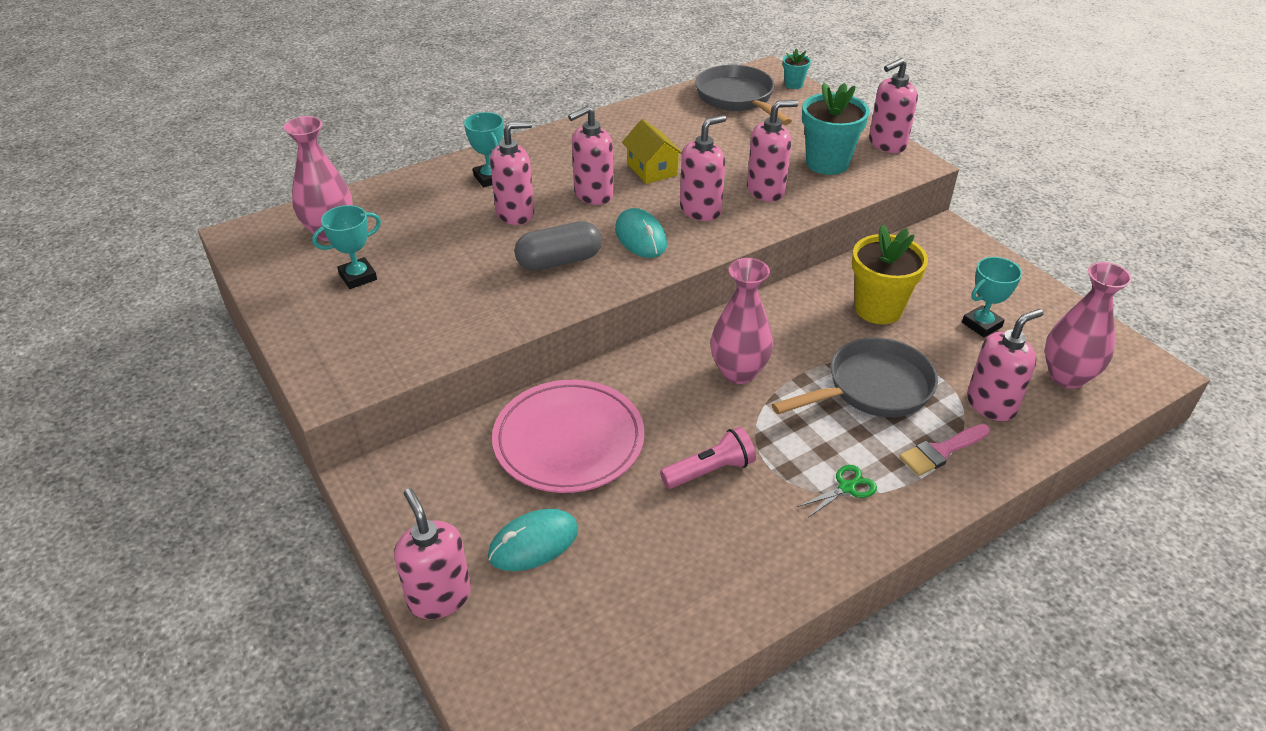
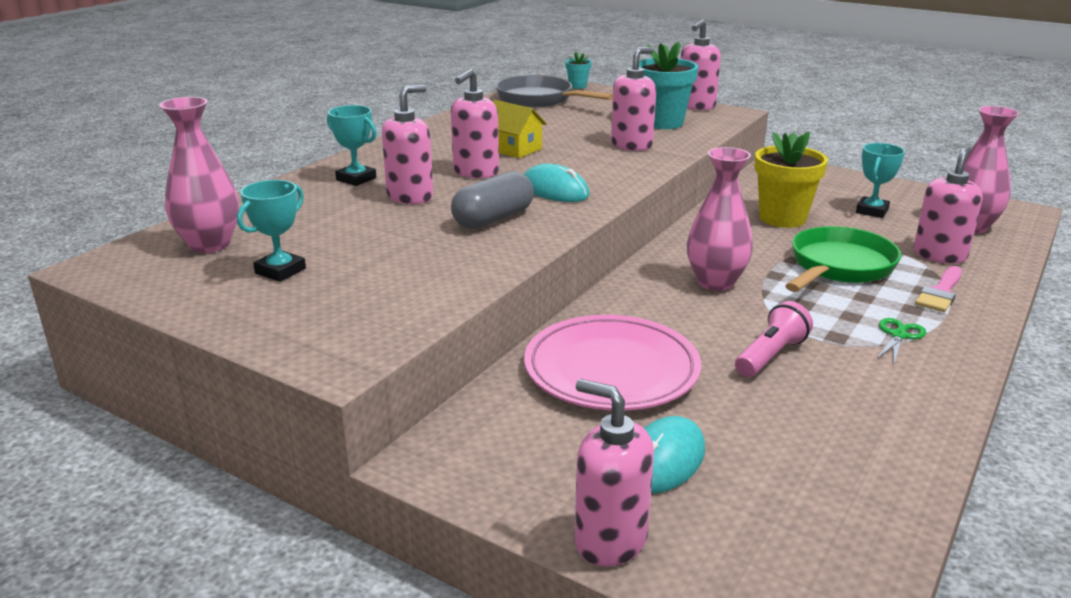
camera: 25 degrees left, 15 degrees down
pink soap dispenser [680,115,726,221] -> none
grey pan [771,338,938,417] -> green pan [785,226,901,292]

